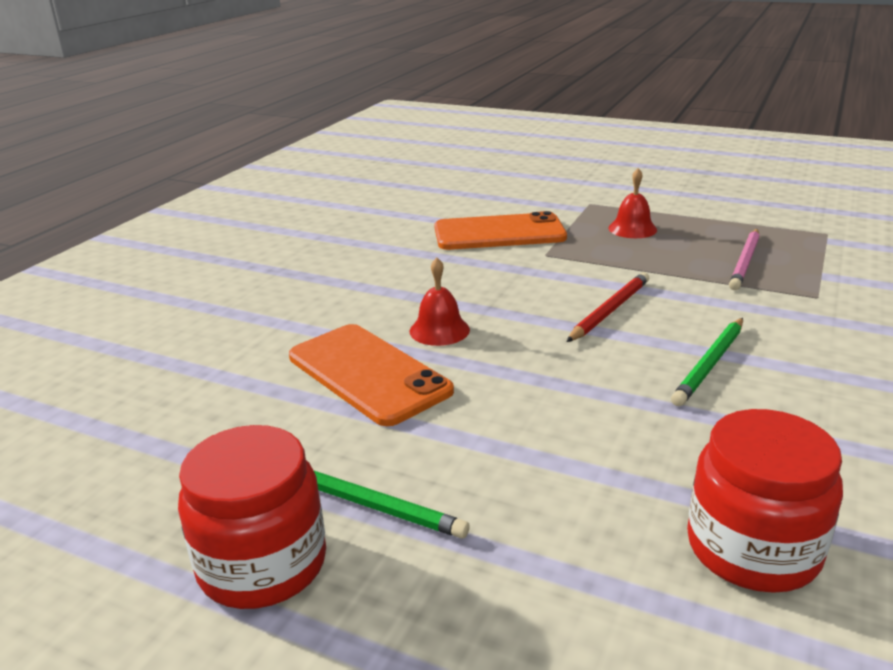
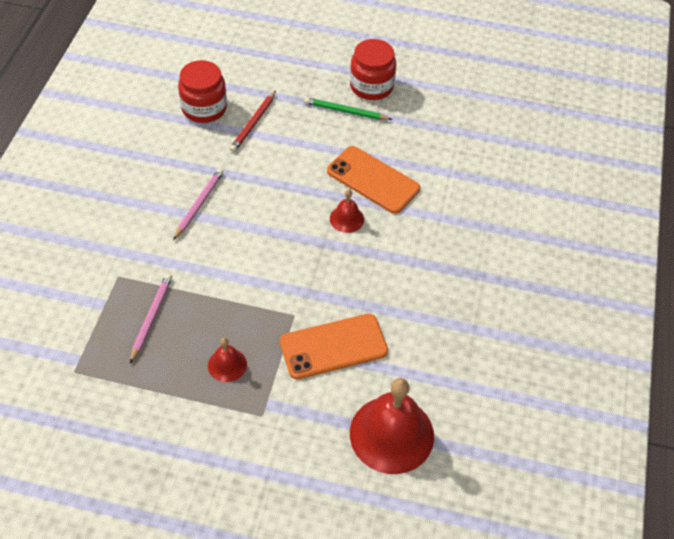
camera: 165 degrees right, 25 degrees up
red pencil [566,272,649,342] -> red pencil moved to [230,91,276,152]
green pencil [671,318,743,406] -> pink pencil [173,168,223,240]
none -> red bell [350,378,434,474]

